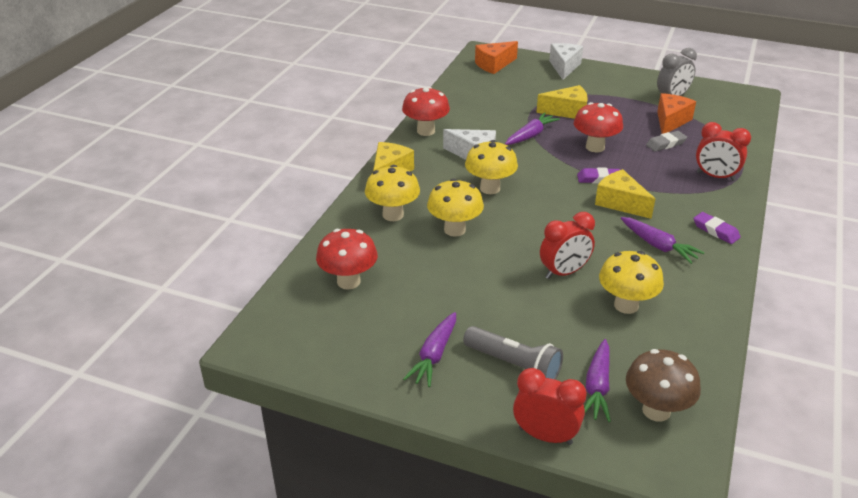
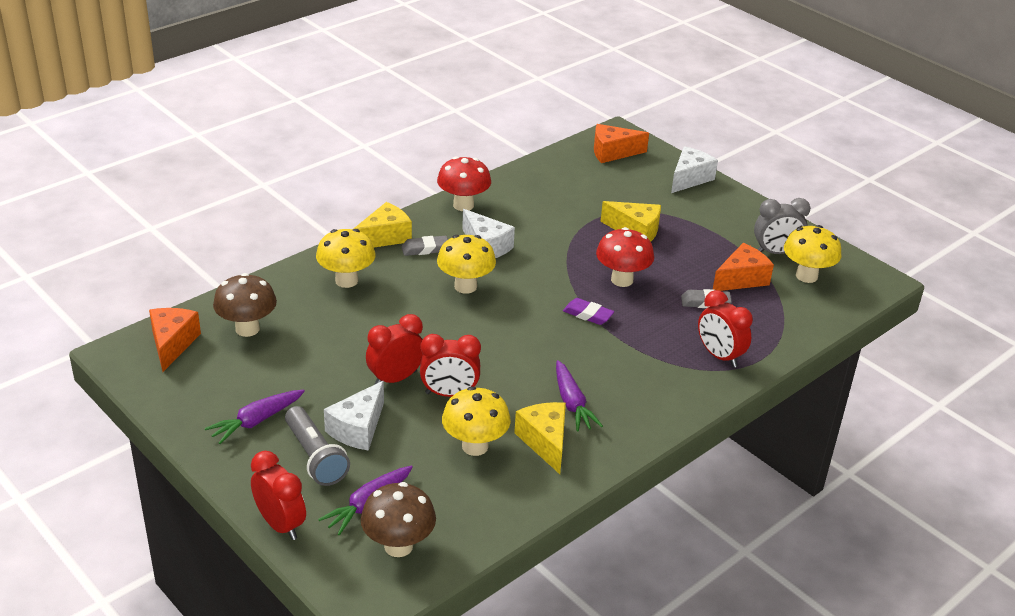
camera: 25 degrees right, 0 degrees up
red mushroom [316,229,378,290] -> brown mushroom [213,273,277,337]
yellow mushroom [427,178,484,237] -> yellow mushroom moved to [784,225,841,283]
purple carrot [505,112,560,145] -> none
yellow cheese [595,169,655,219] -> yellow cheese moved to [514,402,566,474]
purple eraser [693,212,741,244] -> none
none -> orange cheese [149,308,201,372]
none -> white cheese [324,381,384,451]
none -> red clock [366,314,423,385]
none -> grey eraser [401,236,448,256]

